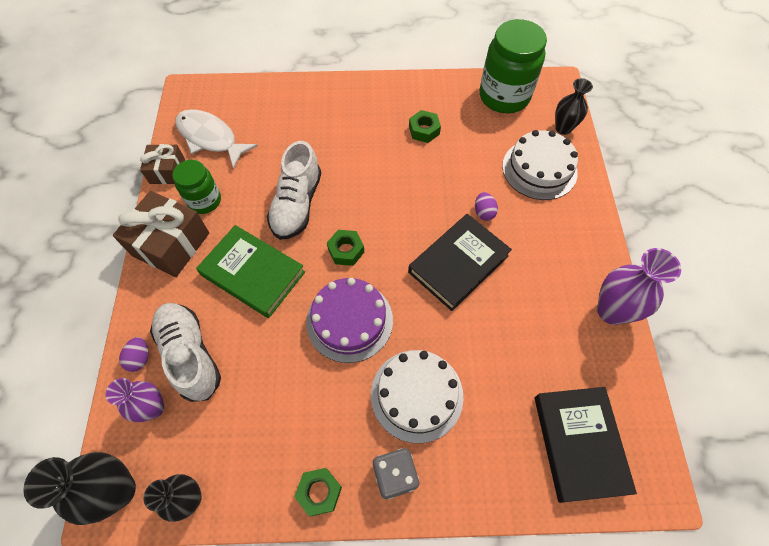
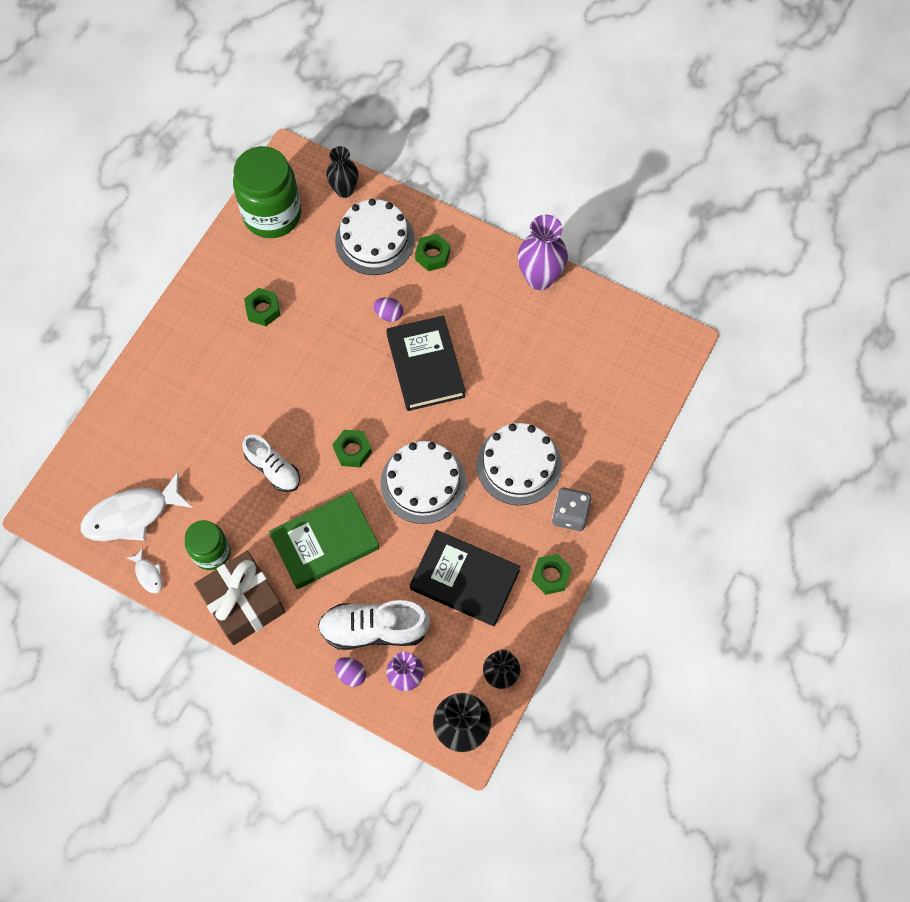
camera: 60 degrees left, 5 degrees up
brown gift [140,144,185,184] -> white fish [127,548,162,594]
white shoe [267,141,321,240] -> white shoe [242,434,300,492], size x0.67
purple cake [306,278,393,363] -> white cake [381,441,466,524]
black book [535,387,637,503] -> black book moved to [410,530,520,626]
none -> green nut [415,234,450,271]

